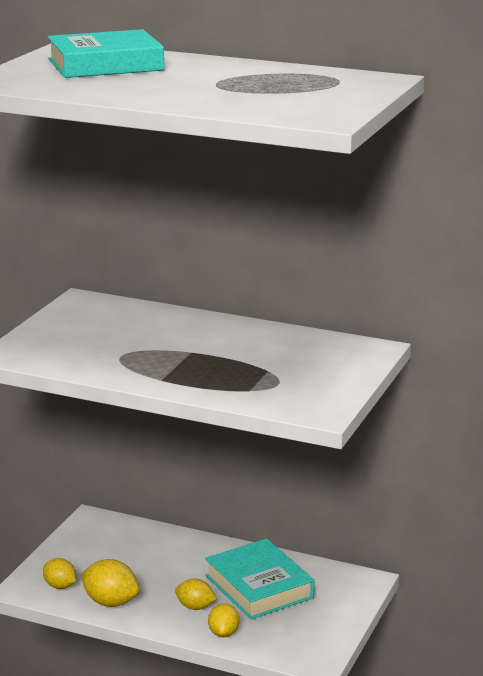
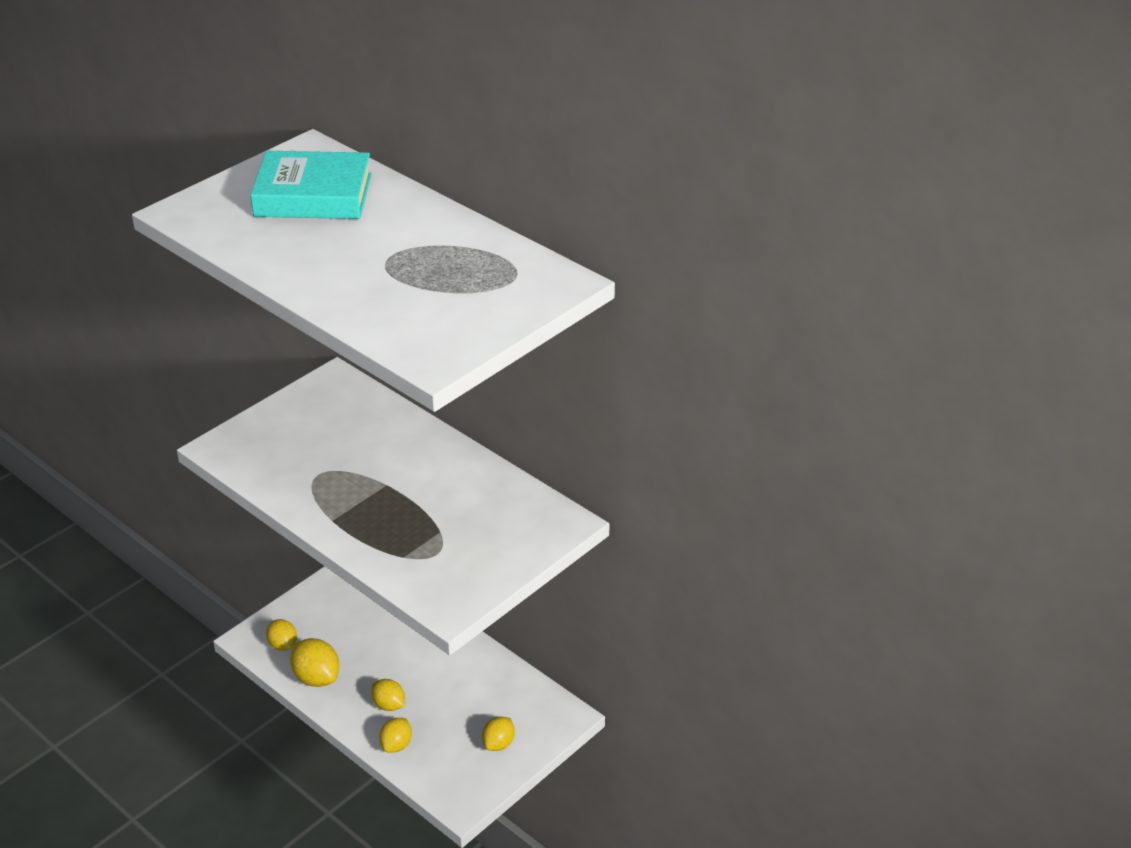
camera: 20 degrees right, 15 degrees up
turquoise book [205,538,315,619] -> none
none -> yellow lemon [482,717,515,751]

